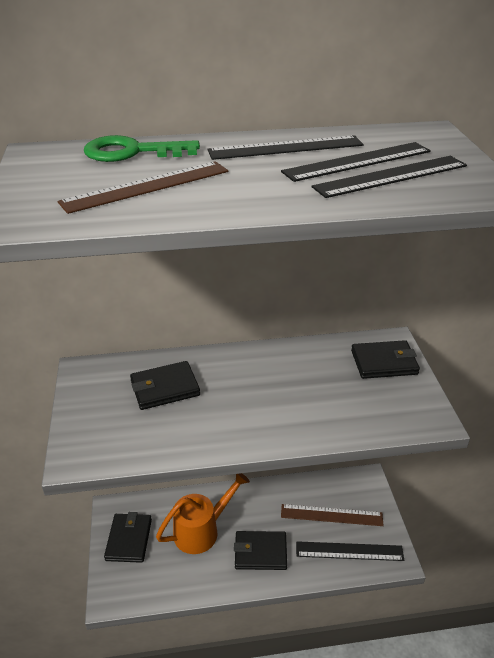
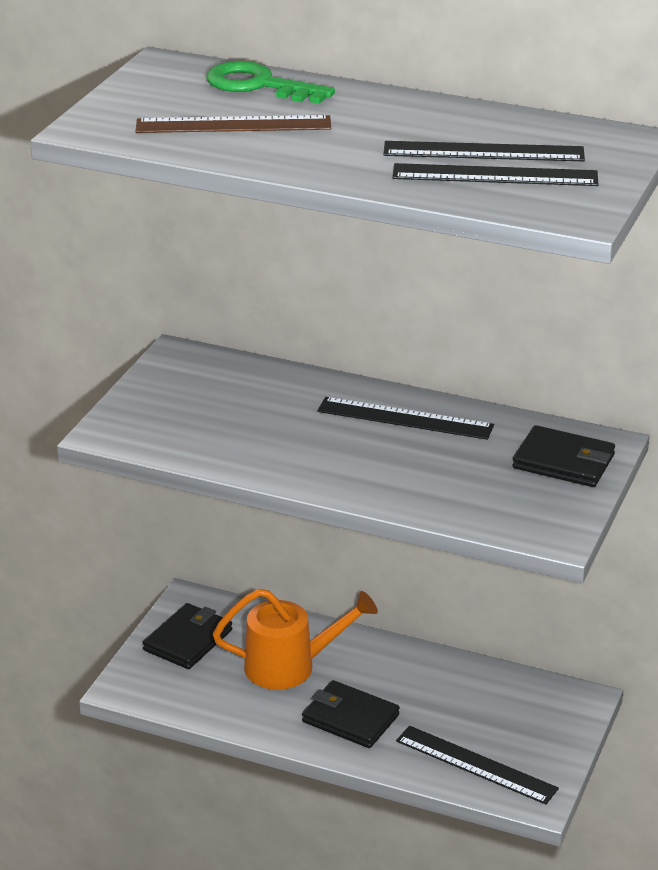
camera: 30 degrees right, 5 degrees down
black wallet [130,361,200,410] -> none
black ruler [207,135,363,160] -> black ruler moved to [317,397,494,440]
brown ruler [281,504,384,526] -> none

